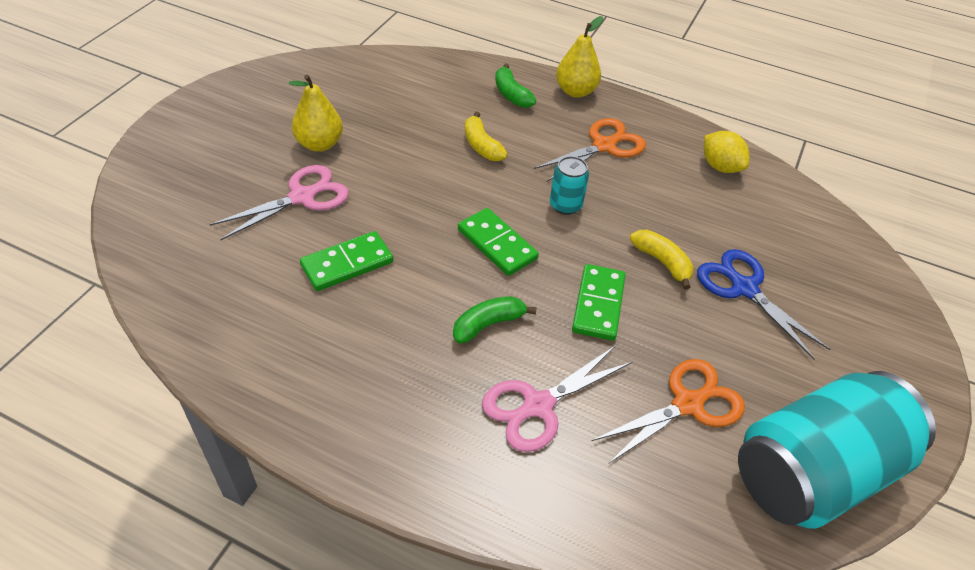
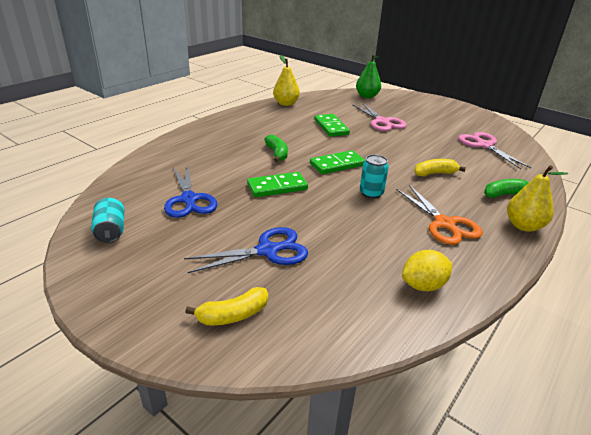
camera: 105 degrees right, 15 degrees down
yellow pear [289,75,343,152] -> yellow pear moved to [273,55,300,106]
pink scissors [482,346,632,452] -> pink scissors moved to [458,132,531,169]
green domino [572,264,626,341] -> green domino turned 45 degrees counterclockwise [247,172,308,197]
orange scissors [592,359,745,464] -> blue scissors [164,166,217,218]
yellow banana [630,230,693,290] -> yellow banana moved to [185,287,268,325]
turquoise can [738,371,936,528] -> turquoise can [91,198,125,243], size x0.41
none -> green pear [356,54,381,98]

